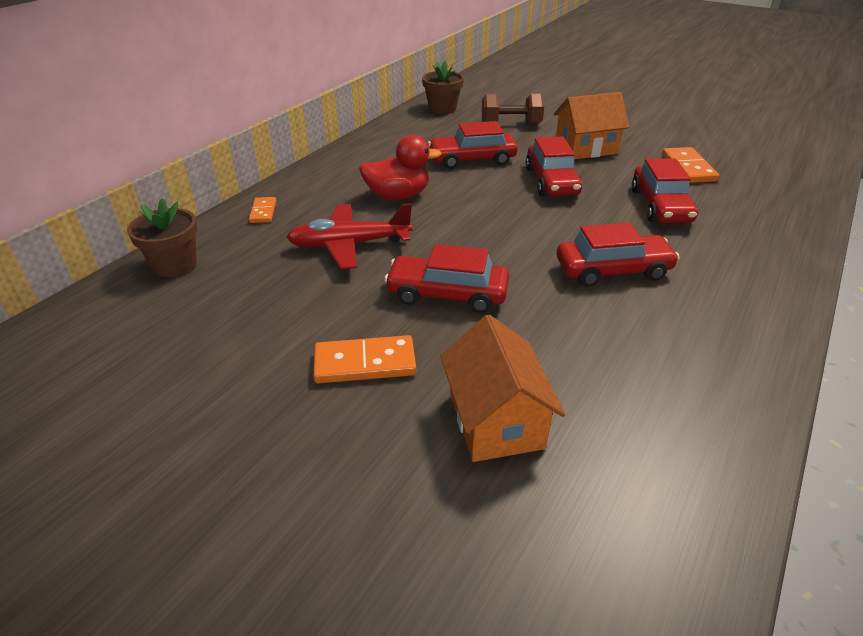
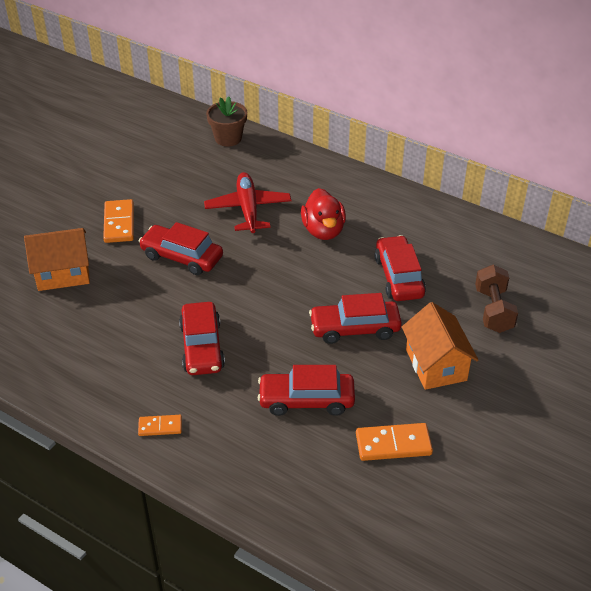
camera: 90 degrees right, 5 degrees up
orange domino [249,197,276,223] -> orange domino moved to [138,415,182,436]
red car [384,244,509,313] -> red car turned 75 degrees counterclockwise [139,222,223,275]
brown flower pot [422,61,464,114] -> none

